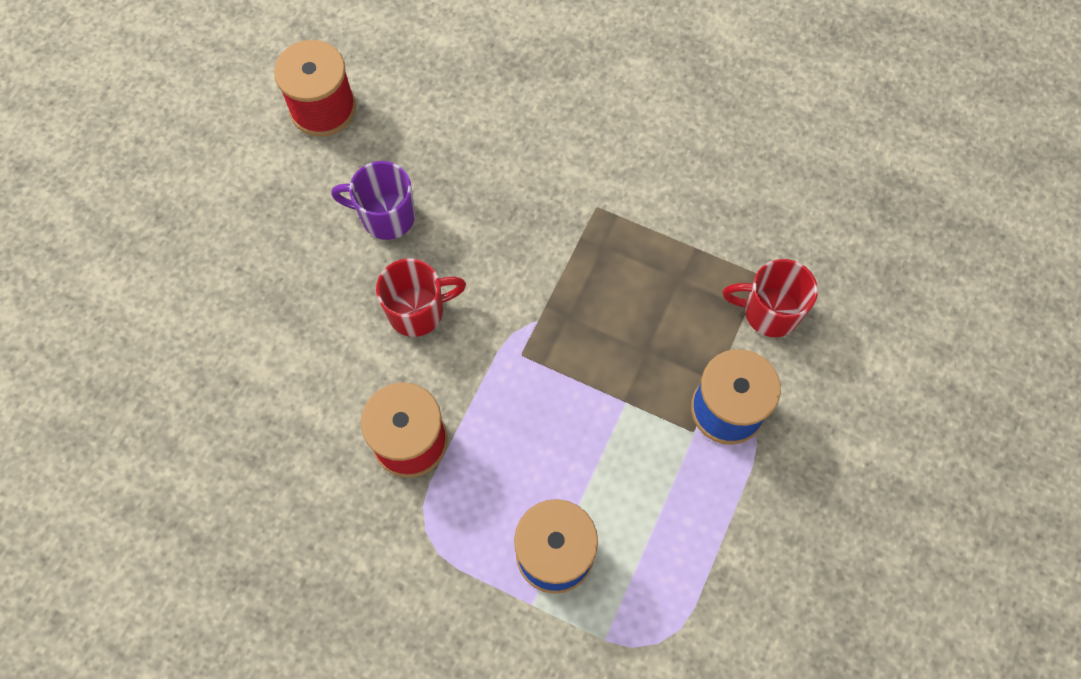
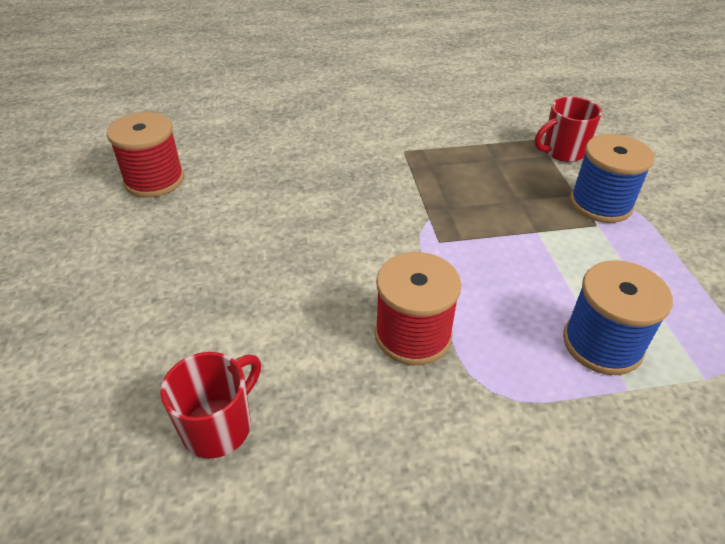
camera: 35 degrees left, 25 degrees down
purple mug [331,161,415,240] -> none
red mug [376,258,466,337] -> red mug moved to [160,352,261,459]

